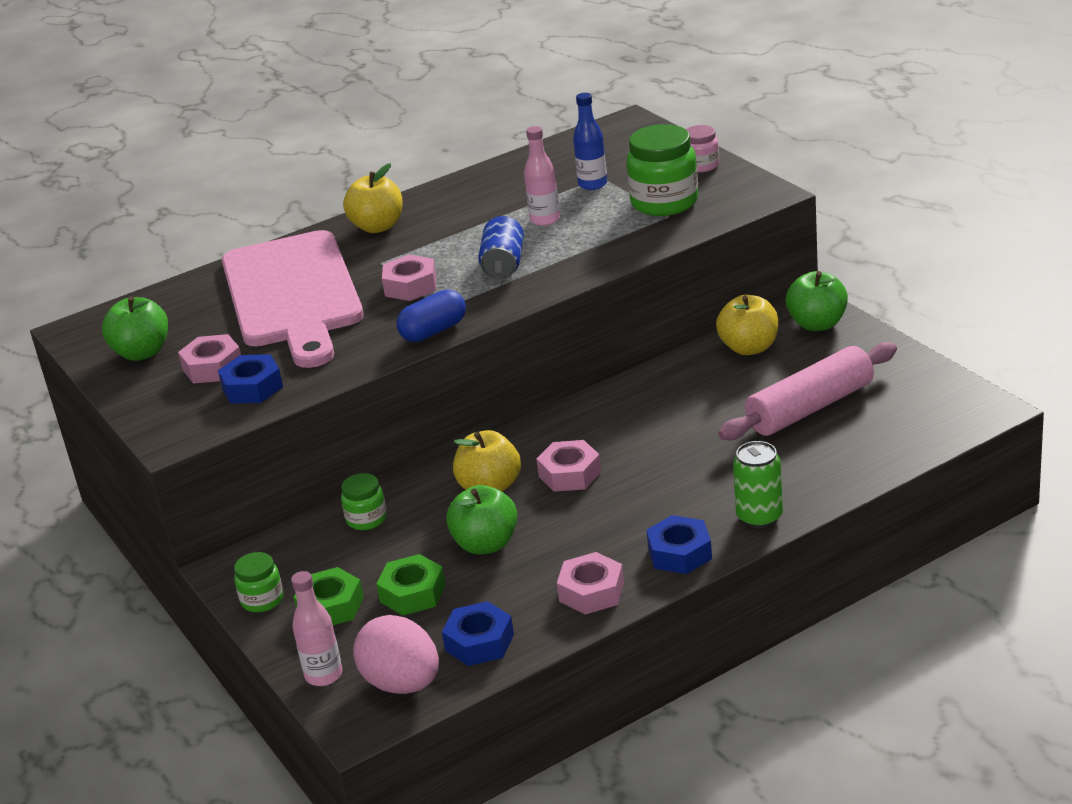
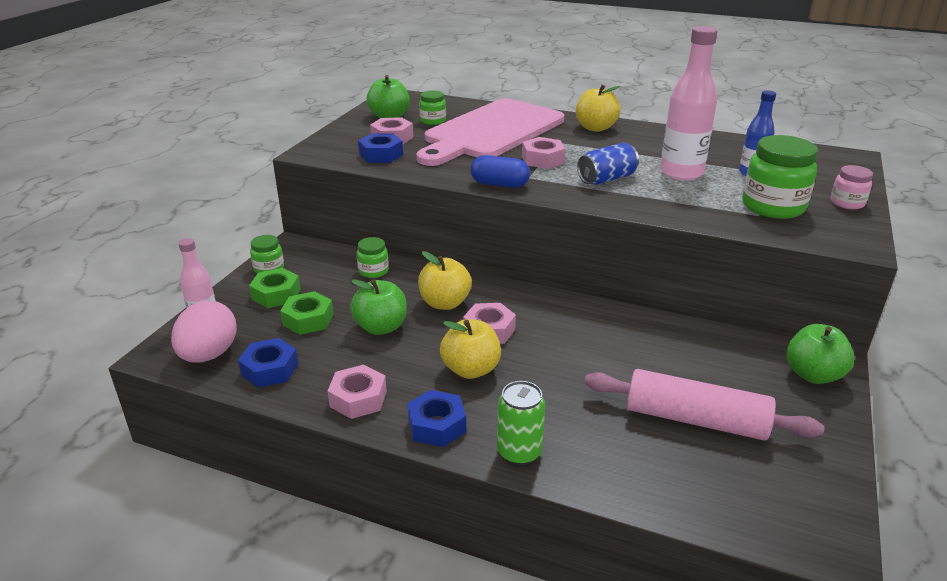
camera: 50 degrees right, 0 degrees up
pink bottle [524,126,560,226] -> pink bottle [660,26,718,181], size x1.70
yellow apple [716,295,778,355] -> yellow apple moved to [440,319,501,379]
none -> green jar [419,90,446,125]

